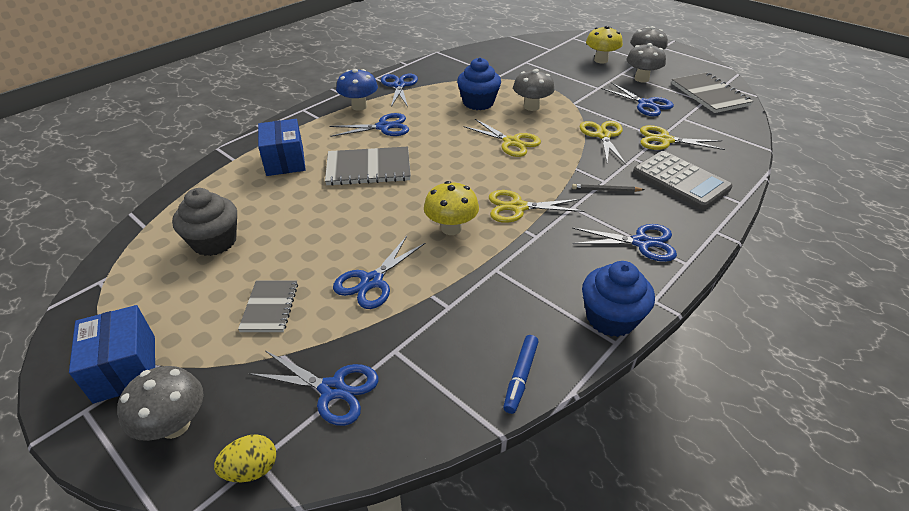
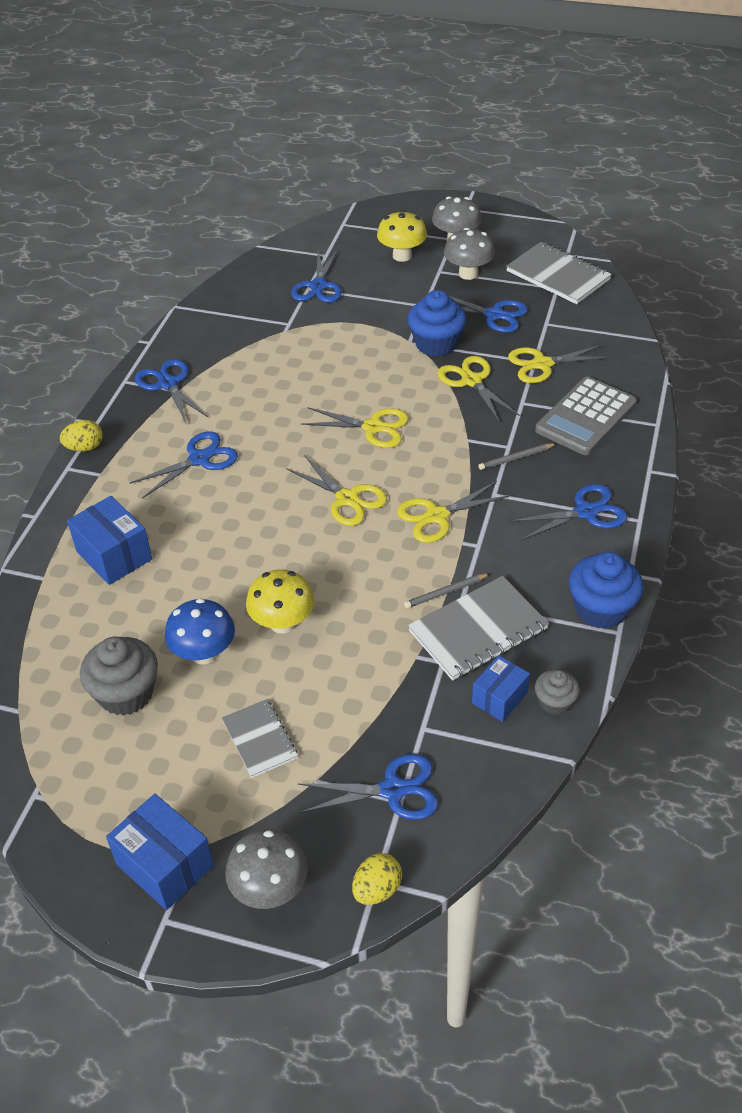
camera: 25 degrees left, 5 degrees up
grey notebook [325,147,411,186] -> grey notebook moved to [408,576,549,681]
blue scissors [333,236,425,309] -> blue scissors moved to [291,249,342,303]
blue mushroom [336,69,378,111] -> blue mushroom moved to [165,598,235,665]
yellow mushroom [424,181,479,235] -> yellow mushroom moved to [246,569,315,634]
blue cupcake [457,57,501,110] -> blue cupcake moved to [407,290,466,357]
blue marker [503,335,538,414] -> grey cupcake [535,669,580,715]
grey mushroom [513,69,555,111] -> none
grey calculator [633,151,732,210] -> grey calculator turned 105 degrees clockwise [535,377,637,455]
none -> yellow egg [60,420,103,452]
none -> yellow scissors [286,455,387,526]
none -> grey pencil [404,573,490,608]
none -> blue box [472,655,530,722]

